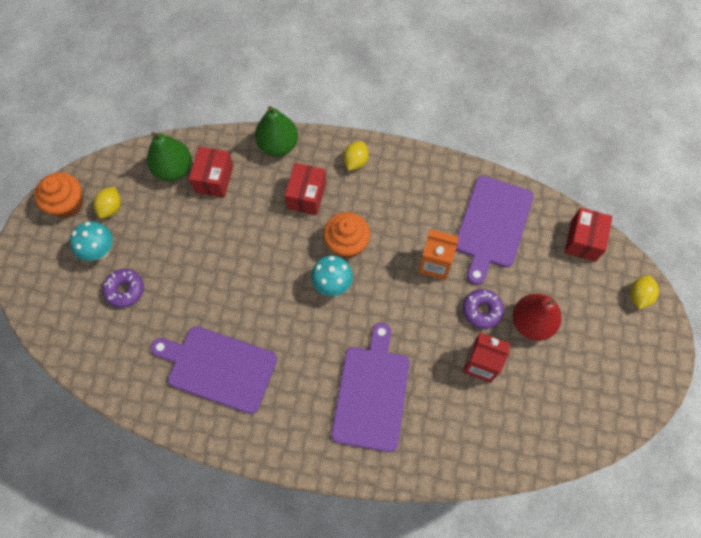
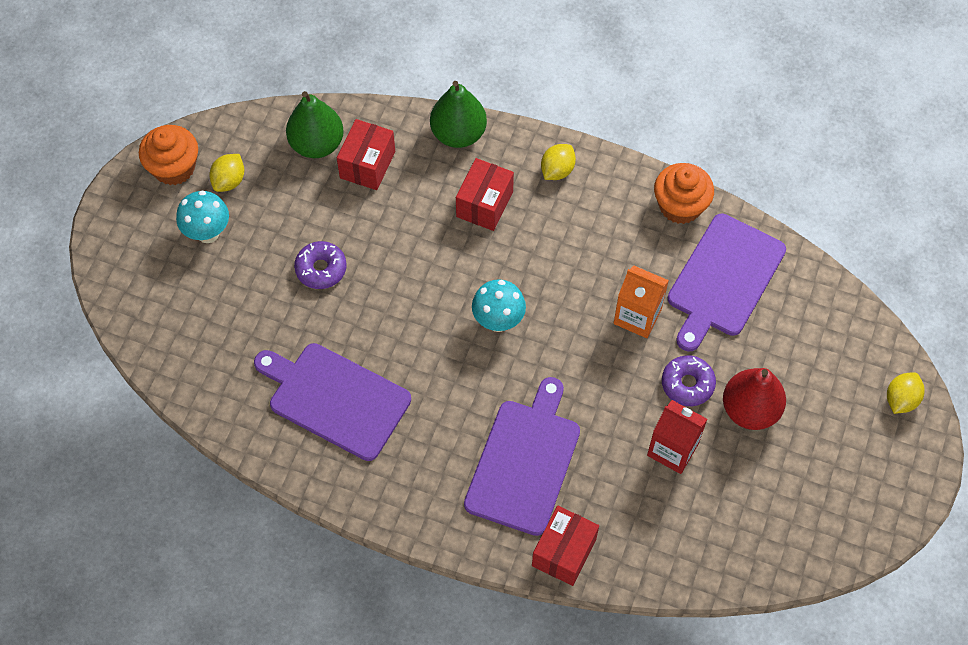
camera: 10 degrees right, 5 degrees down
purple donut [102,269,144,308] -> purple donut moved to [294,241,347,289]
orange cupcake [323,212,370,258] -> orange cupcake moved to [654,163,714,224]
red box [565,208,613,262] -> red box moved to [532,505,599,586]

